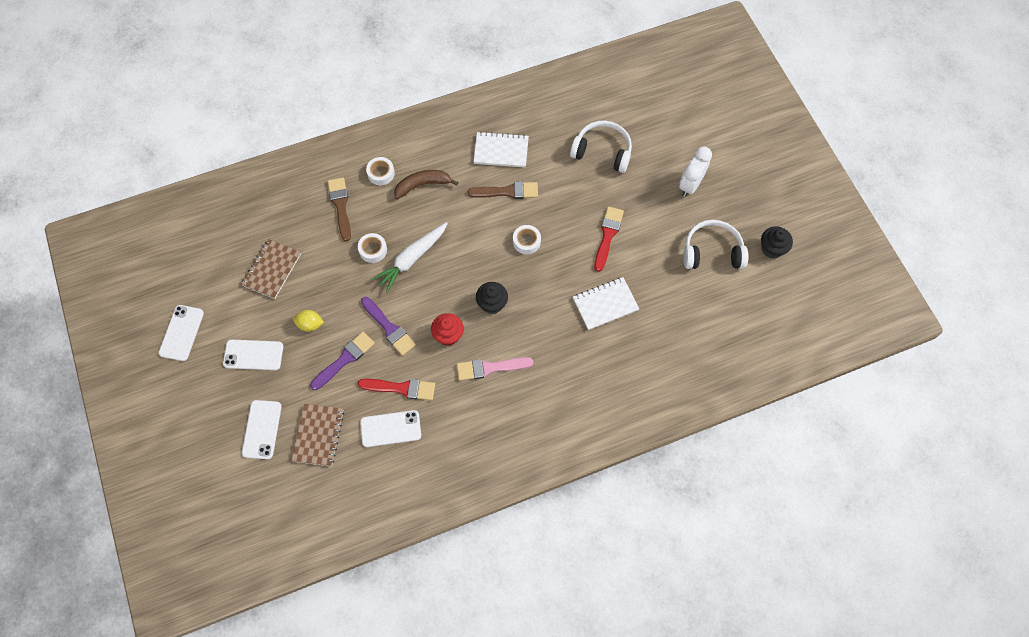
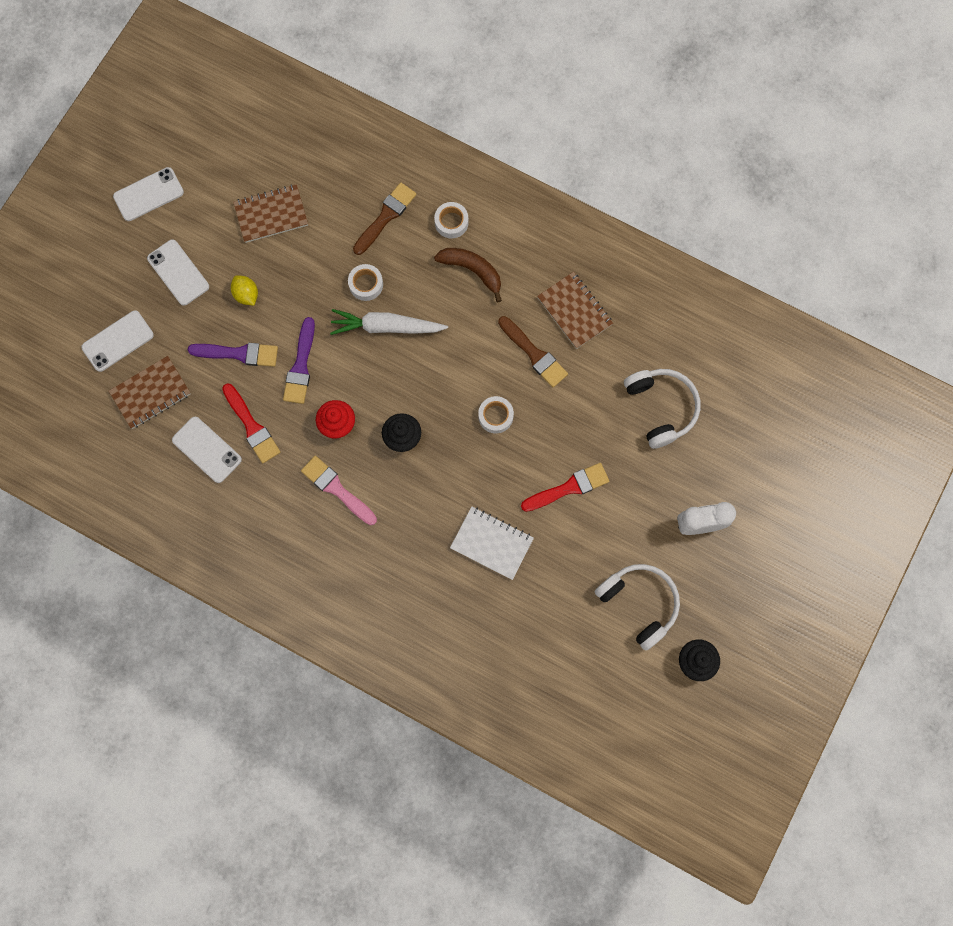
camera: 50 degrees right, 10 degrees up
white notebook [473,131,529,168] -> brown notebook [537,272,613,349]

